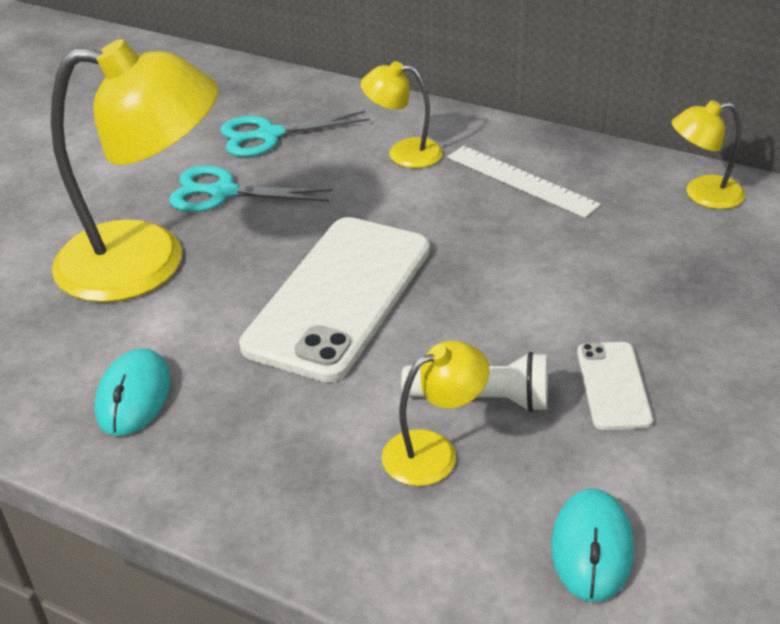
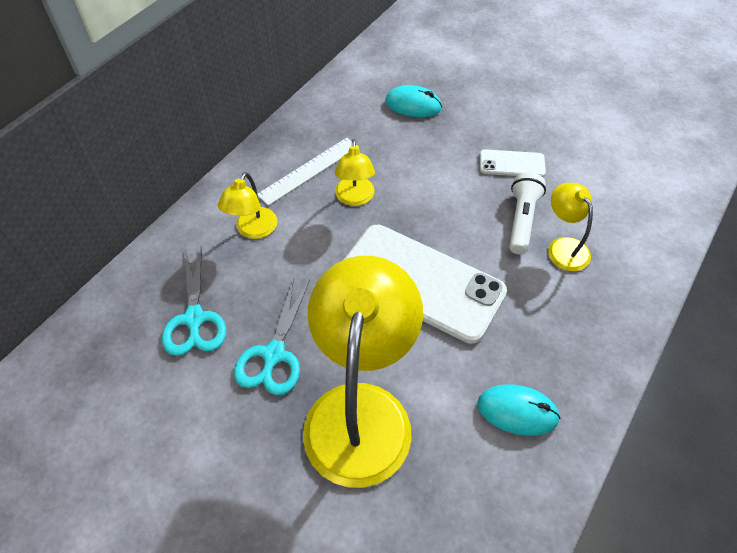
camera: 85 degrees left, 15 degrees up
turquoise mouse [551,489,634,602] -> turquoise mouse moved to [385,85,442,117]
yellow lamp [672,100,745,209] -> yellow lamp moved to [335,139,375,206]

